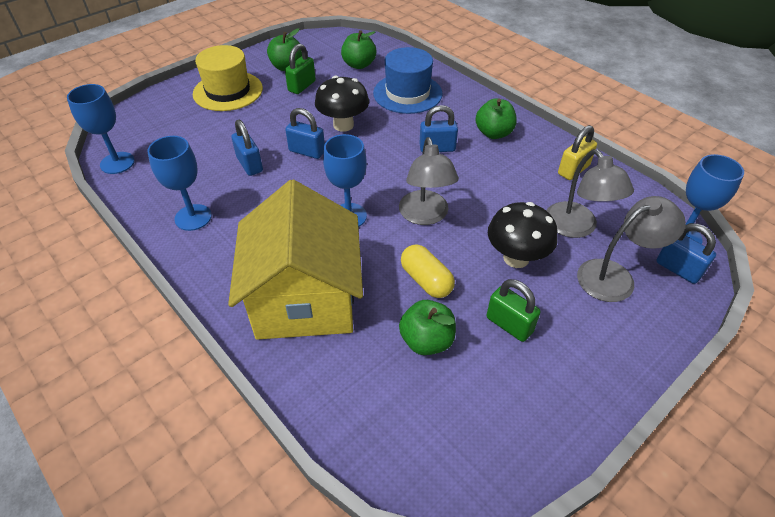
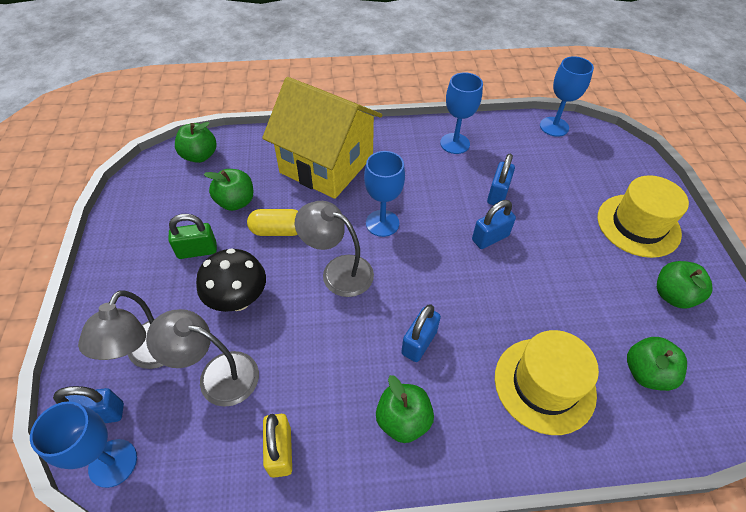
camera: 125 degrees right, 5 degrees up
blue padlock [231,120,263,176] -> blue padlock turned 75 degrees counterclockwise [487,153,515,205]
green padlock [285,44,316,94] -> none
black mushroom [315,76,369,132] -> none
blue hat [373,47,443,114] -> yellow hat [495,330,599,435]
none -> green apple [175,122,217,163]

